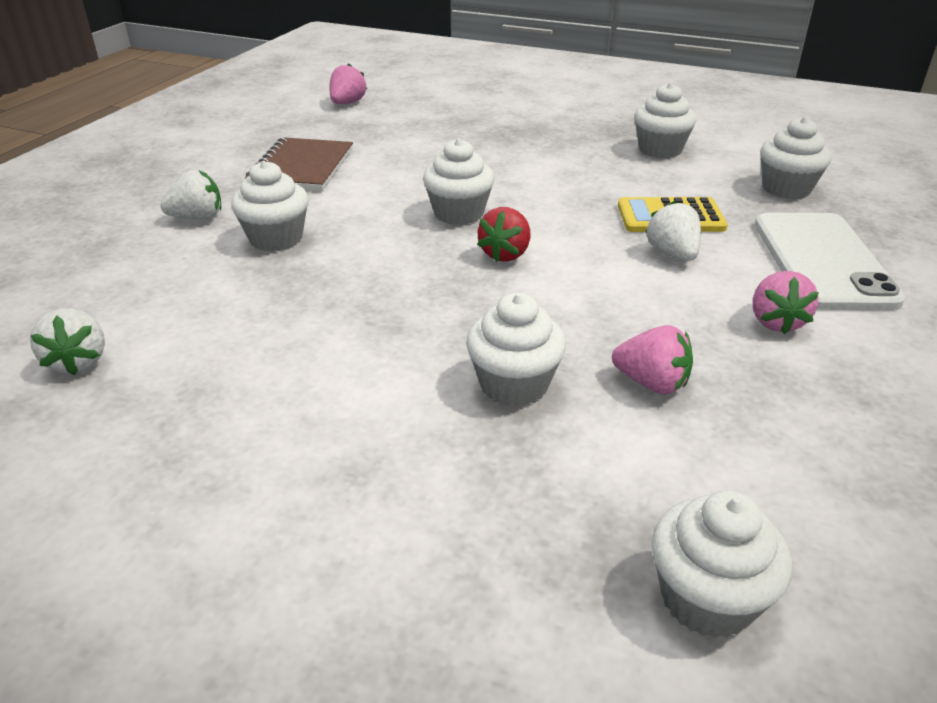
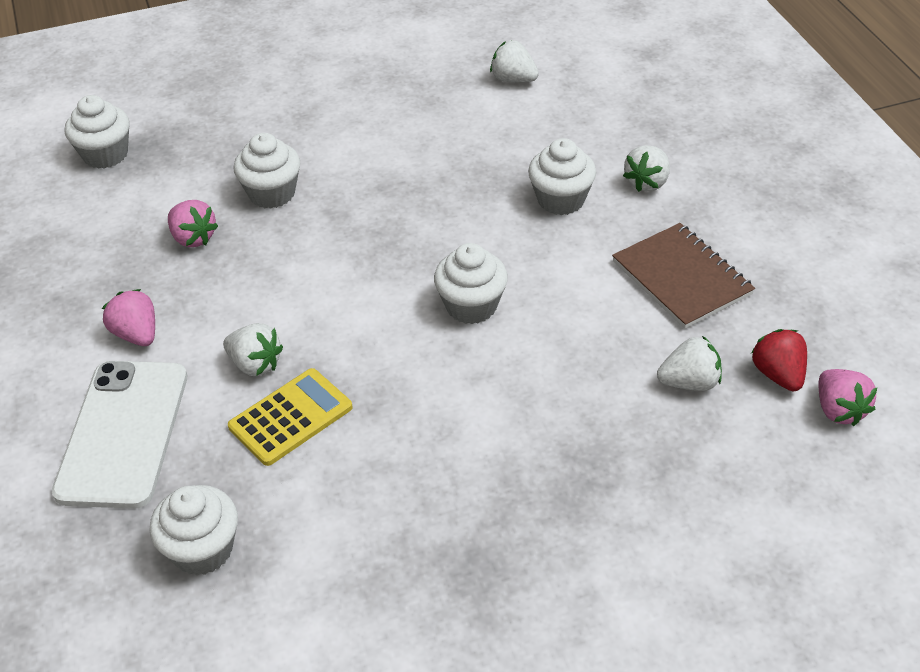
camera: 140 degrees right, 10 degrees up
red strawberry [477,207,530,262] -> red strawberry moved to [751,329,807,391]
pink strawberry [612,325,693,395] -> pink strawberry turned 120 degrees counterclockwise [168,200,218,247]
white cupcake [634,83,697,158] -> none
white phone [755,213,906,310] -> white phone turned 45 degrees clockwise [52,361,187,509]
none -> white strawberry [657,336,722,391]

